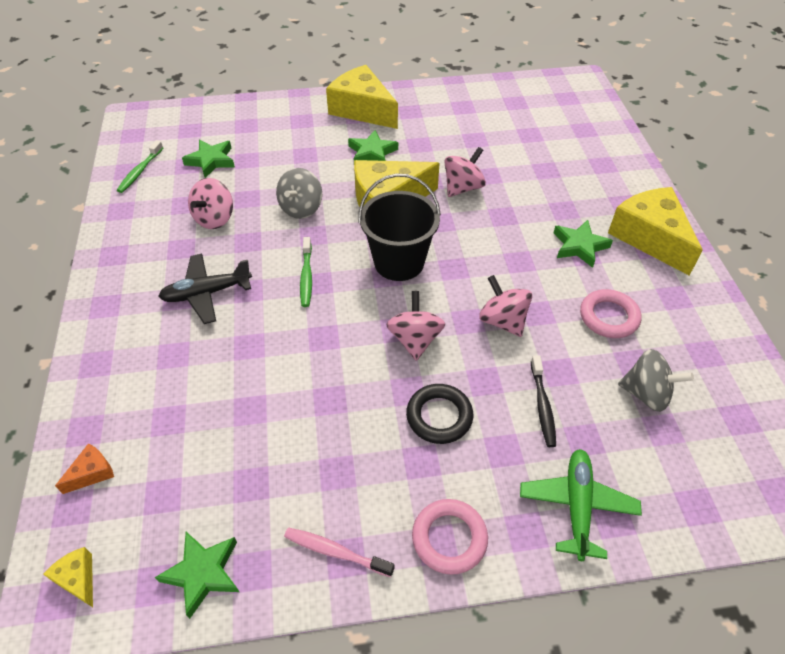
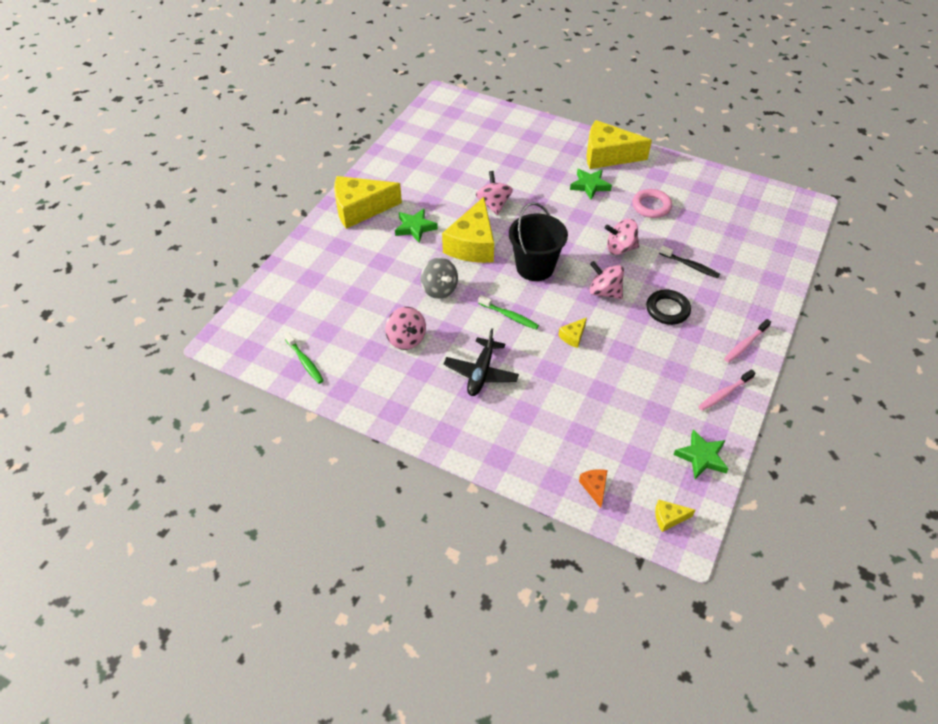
camera: 55 degrees left, 0 degrees up
green star [182,140,235,178] -> none
pink ring [412,499,488,575] -> pink toothbrush [724,319,771,363]
green plane [520,449,642,561] -> none
grey spinning top [618,349,694,412] -> none
none -> yellow cheese [558,317,587,348]

